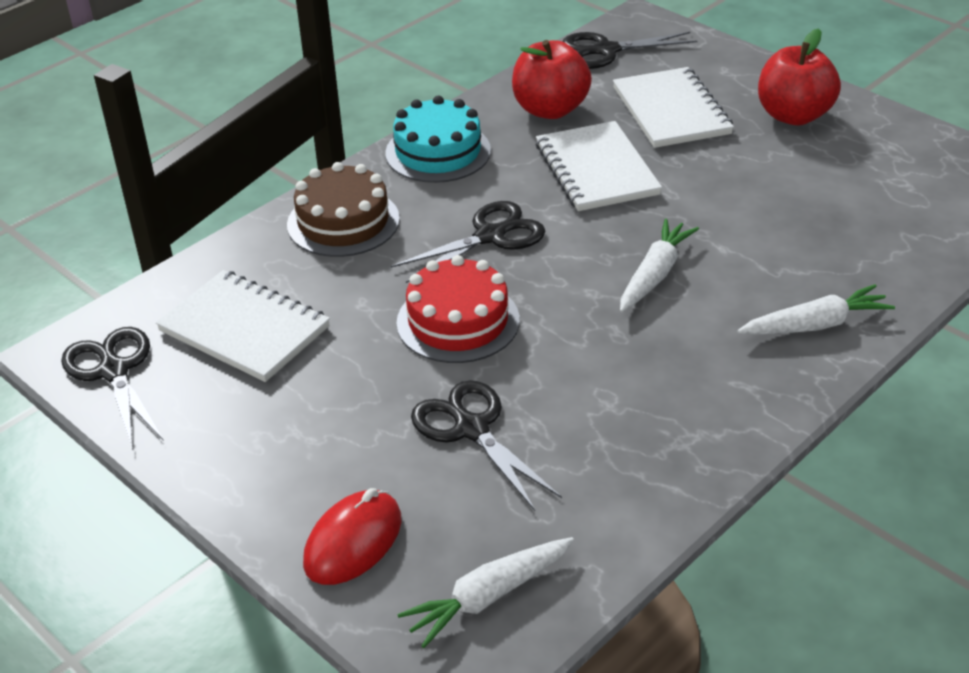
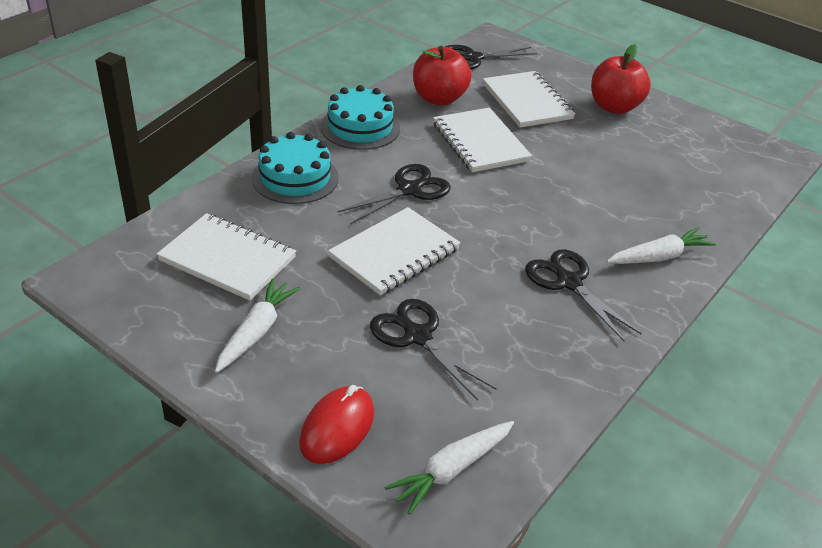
camera: 10 degrees left, 0 degrees up
black scissors [61,327,164,450] -> black scissors moved to [525,249,642,342]
brown cake [287,162,400,257] -> turquoise cake [252,132,338,204]
red cake [396,255,520,363] -> white notebook [328,207,461,296]
white carrot [620,218,699,312] -> white carrot moved to [215,278,300,373]

